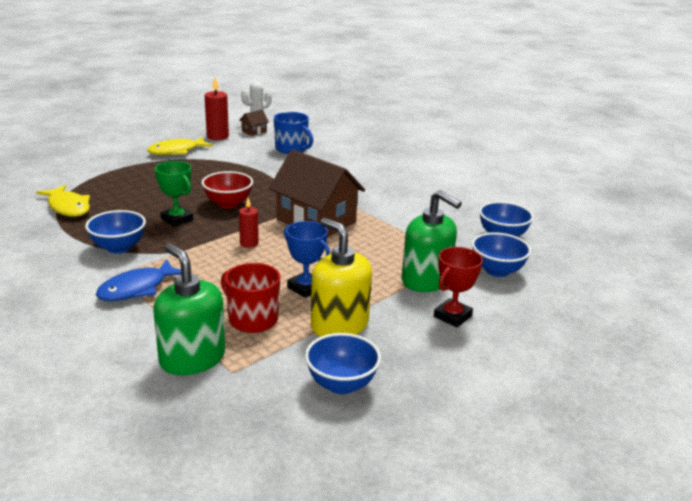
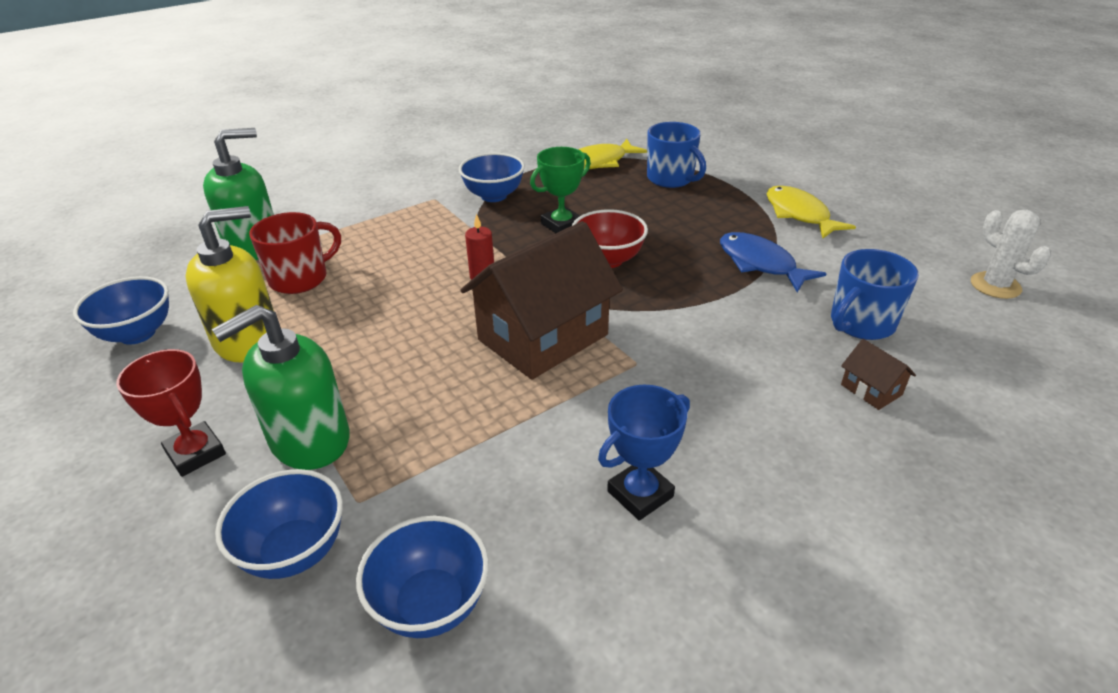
camera: 100 degrees right, 10 degrees up
blue fish [96,259,181,301] -> blue fish moved to [720,232,827,292]
red candle [205,77,229,140] -> none
brown house [239,110,269,136] -> brown house moved to [841,339,916,410]
blue trophy [284,221,330,298] -> blue trophy moved to [598,385,690,521]
none -> blue mug [647,122,706,188]

